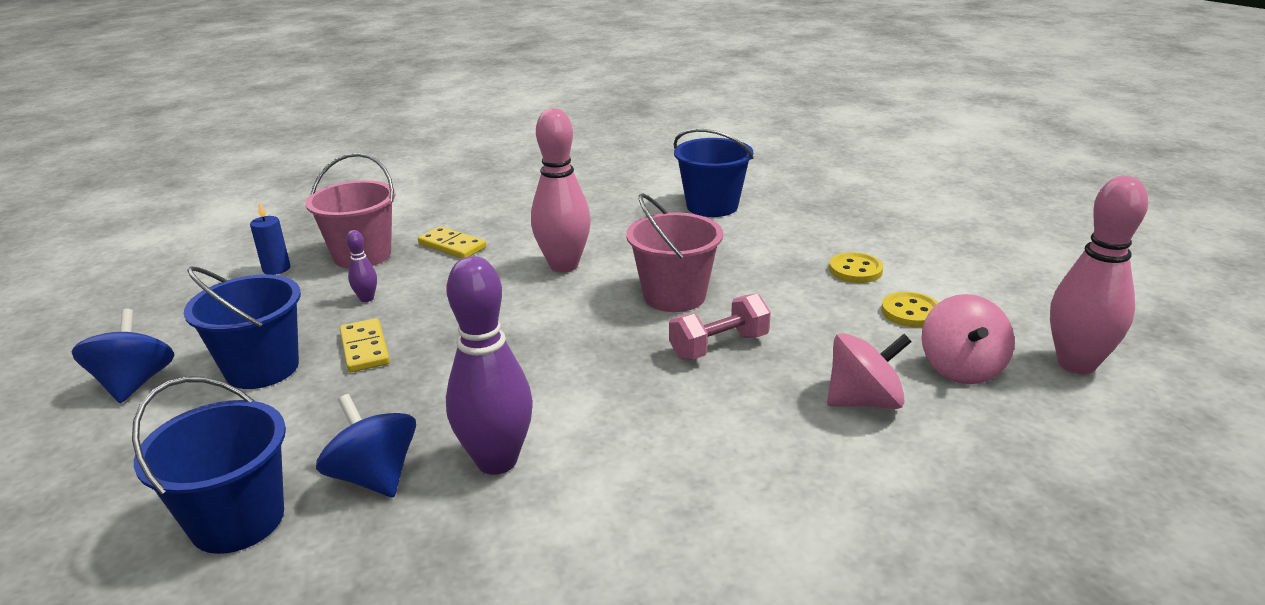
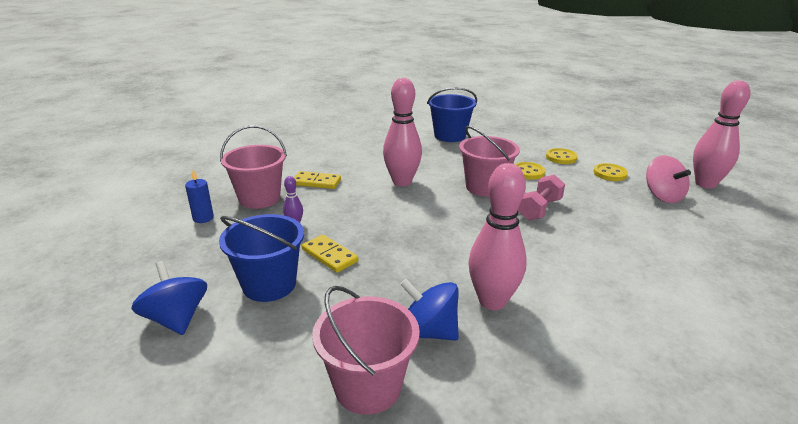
camera: 25 degrees left, 0 degrees up
blue bucket [132,376,286,554] -> pink bucket [312,286,420,415]
purple bowling pin [446,256,533,475] -> pink bowling pin [468,163,527,310]
pink spinning top [827,333,912,409] -> none
none -> yellow button [515,162,545,180]

